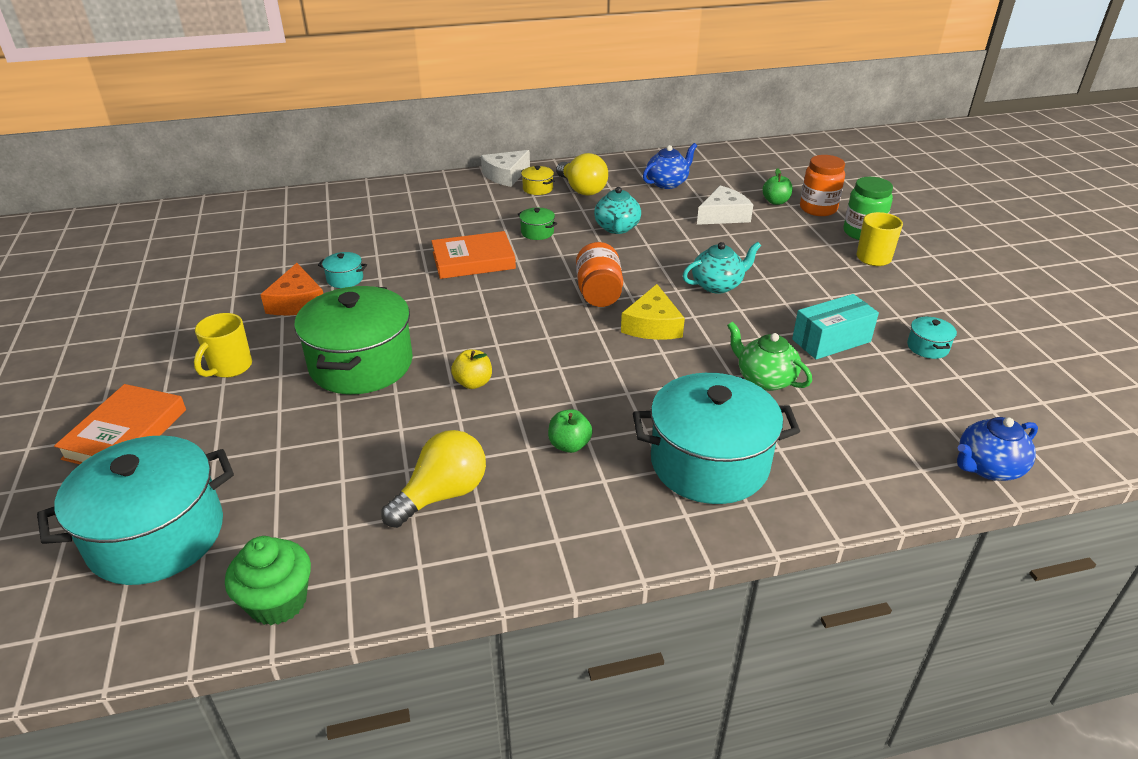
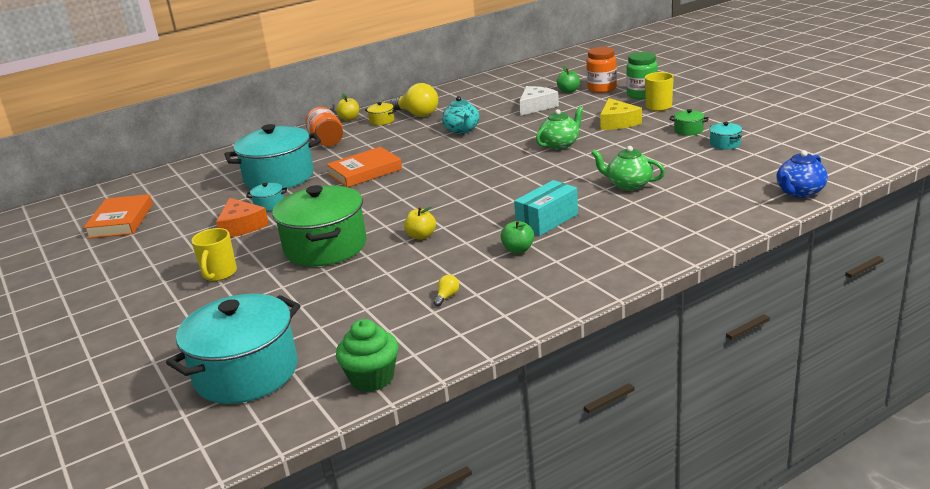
camera: 15 degrees left, 10 degrees down
orange book [54,384,186,464] -> orange book moved to [83,194,153,239]
yellow light bulb [381,430,486,528] -> yellow light bulb [434,275,459,306], size x0.42
white cheese [481,150,530,187] -> yellow apple [336,94,359,121]
green pot [518,208,557,240] -> green pot moved to [669,109,709,136]
orange jar [576,242,623,307] -> orange jar moved to [305,107,343,146]
yellow cheese [621,284,685,340] -> yellow cheese moved to [600,98,642,130]
turquoise pot [633,373,800,504] -> turquoise pot moved to [224,124,321,189]
blue teapot [643,143,697,189] -> none
turquoise teapot [683,242,761,294] -> green teapot [536,106,584,150]
turquoise box [792,294,879,359] -> turquoise box moved to [514,180,578,236]

